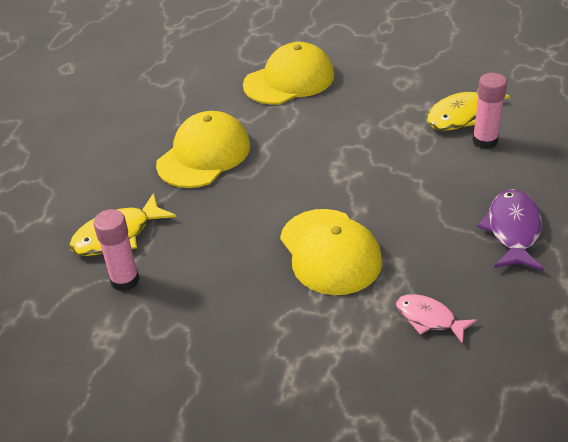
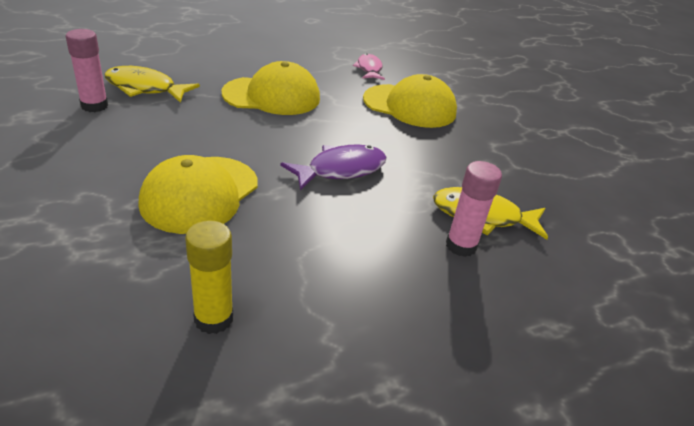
camera: 45 degrees right, 5 degrees down
pink fish [396,294,477,344] -> pink fish moved to [353,53,385,80]
purple fish [477,189,544,271] -> purple fish moved to [280,144,387,191]
none -> yellow glue stick [185,220,233,334]

